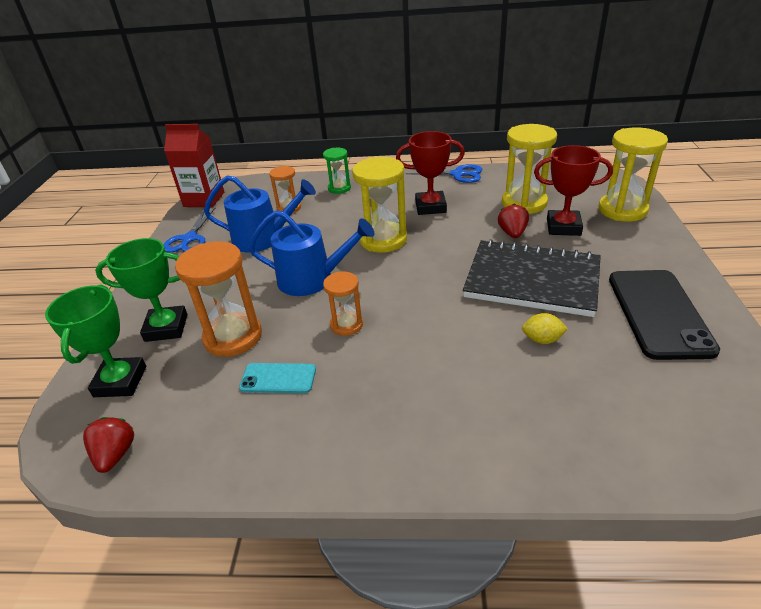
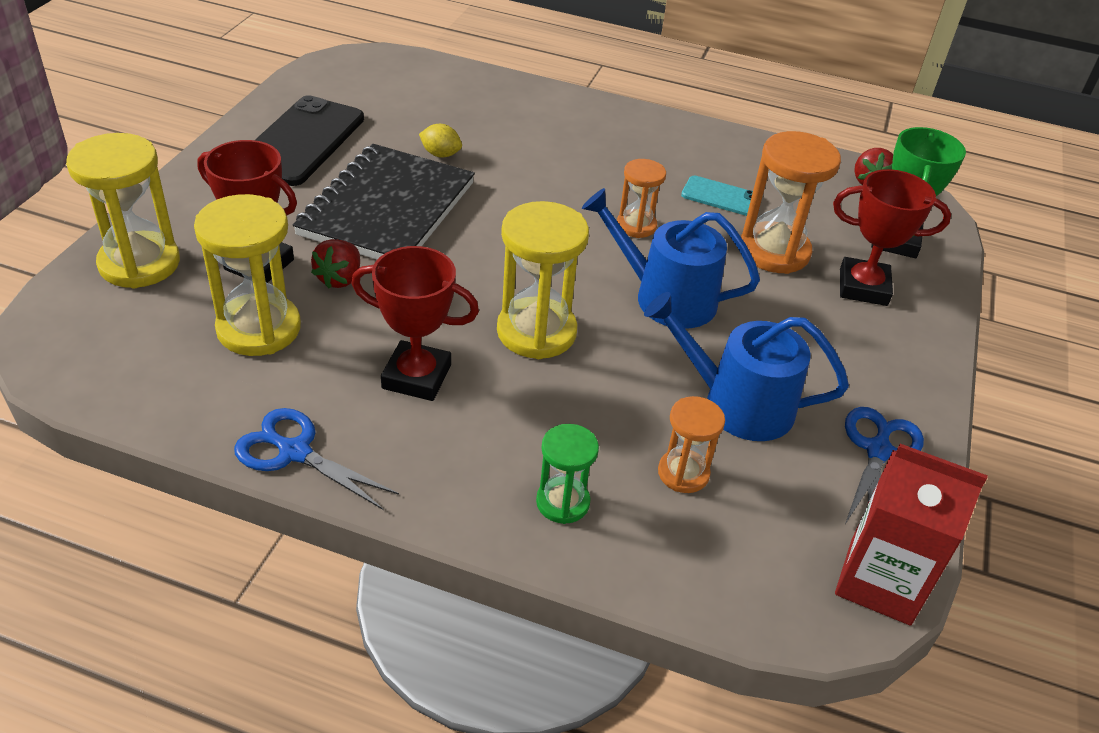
camera: 170 degrees left, 5 degrees up
green trophy [95,238,188,342] -> red trophy [833,169,951,306]
black notebook [463,239,601,317] -> black notebook turned 75 degrees clockwise [293,144,475,260]

